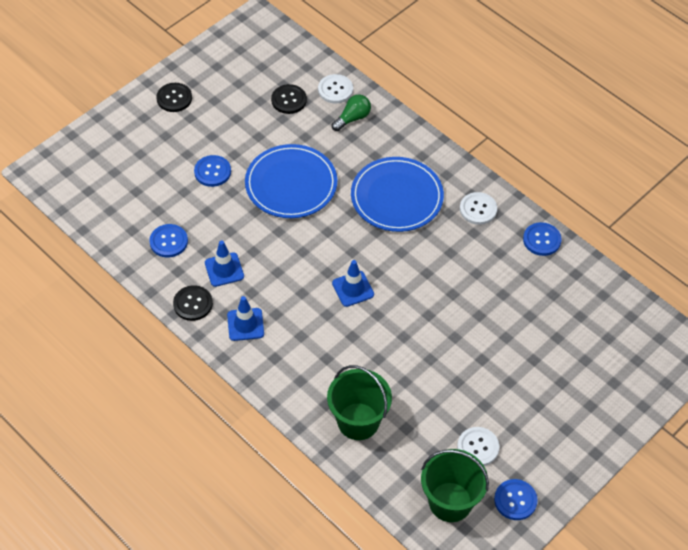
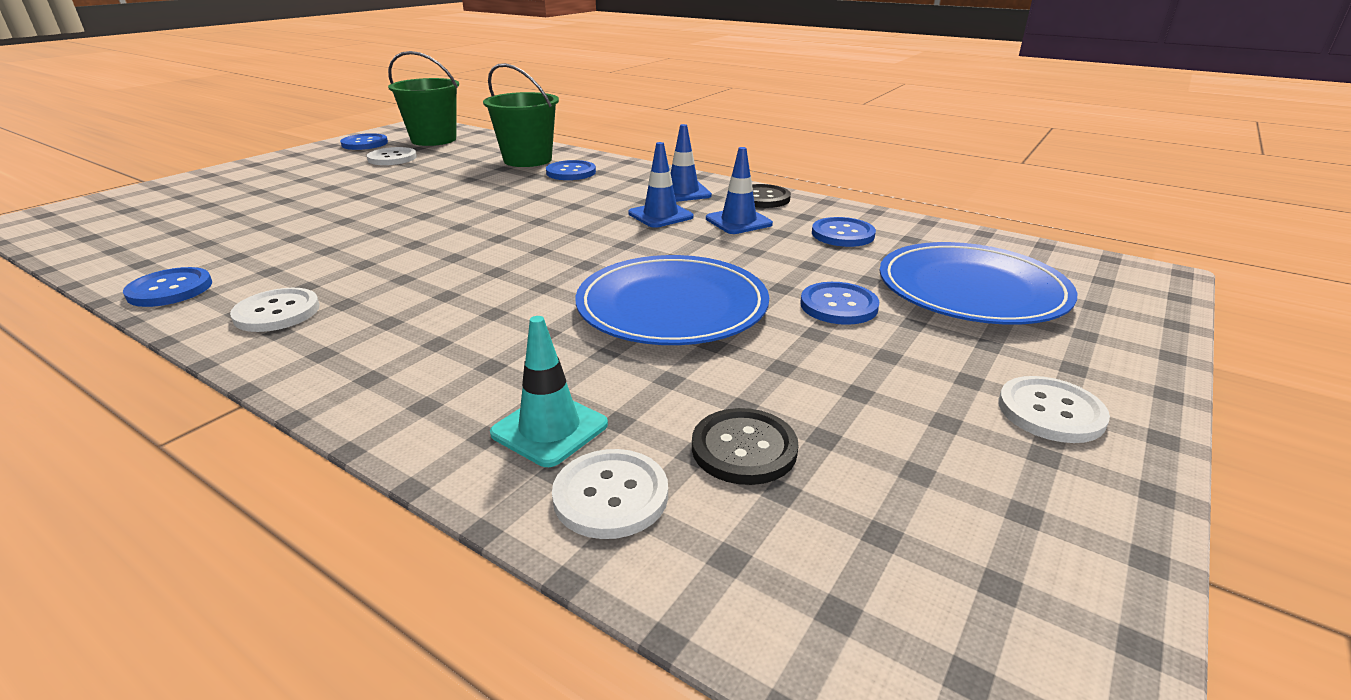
camera: 170 degrees right, 25 degrees down
black button [156,83,192,112] -> white button [998,376,1110,443]
green light bulb [332,95,371,131] -> turquoise traffic cone [490,316,608,467]
blue traffic cone [332,260,374,307] -> blue traffic cone moved to [628,142,694,228]
blue plate [351,157,444,232] -> blue plate moved to [879,242,1077,325]
none -> blue button [546,160,596,180]

